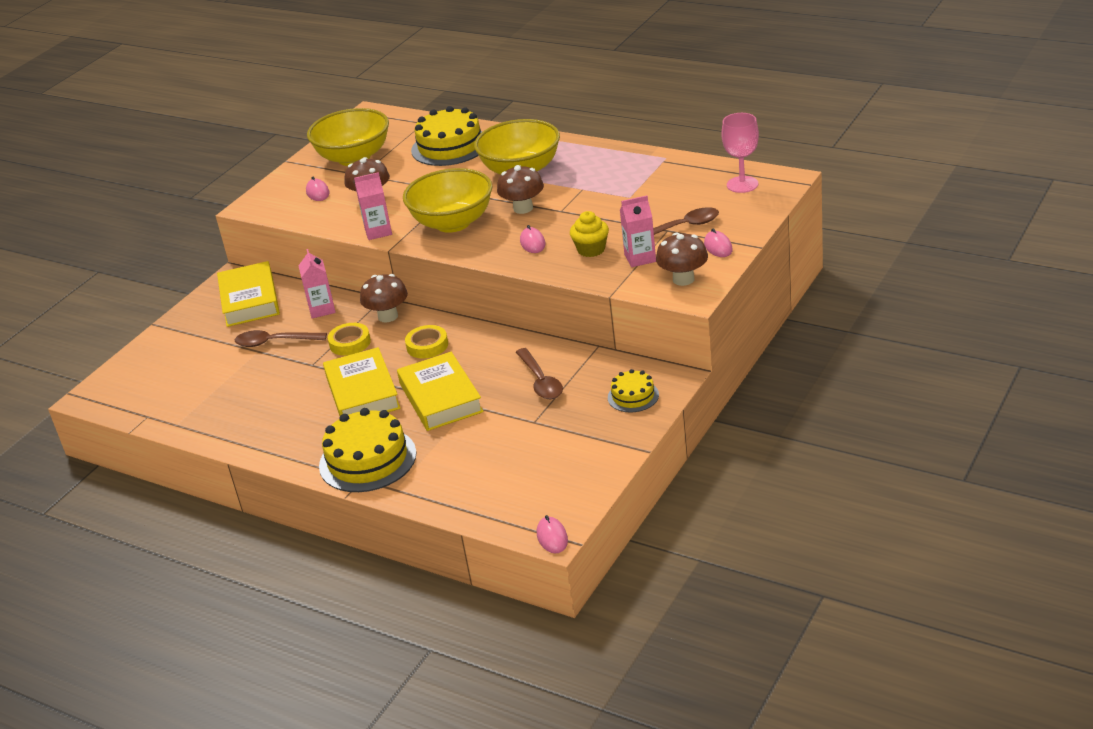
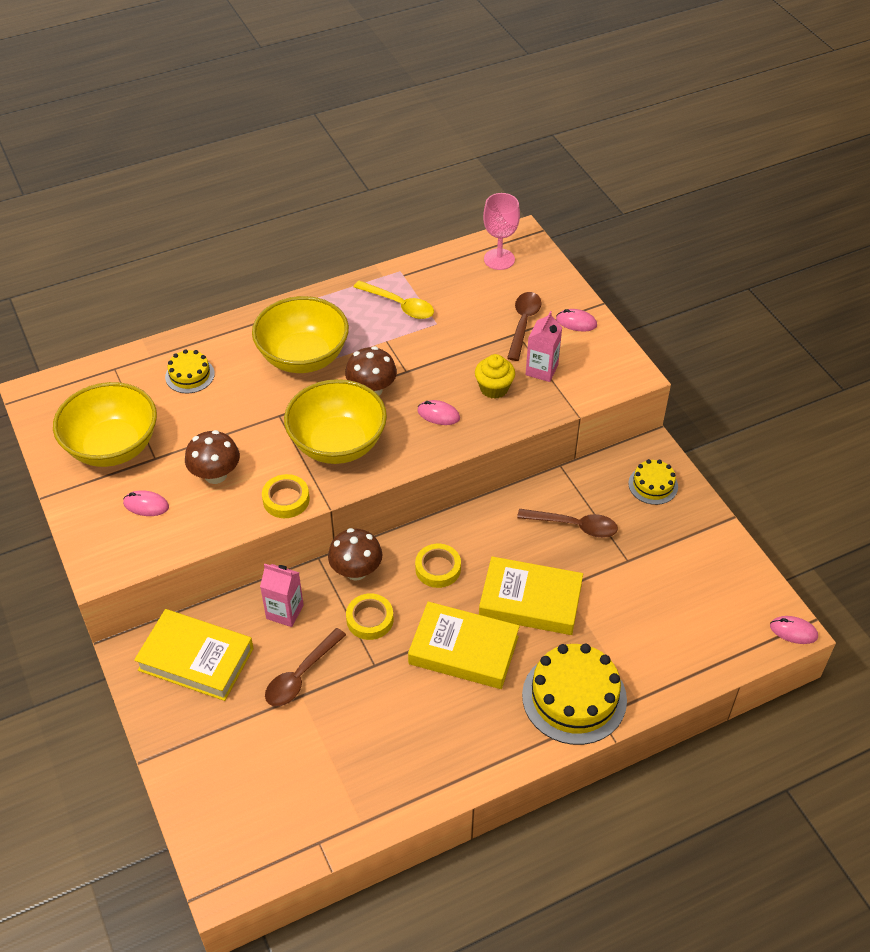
camera: 60 degrees left, 15 degrees up
pink carton [354,172,392,240] -> yellow tape [262,474,310,518]
yellow cake [411,106,482,166] -> yellow cake [165,350,215,393], size x0.54
brown mushroom [656,232,708,286] -> none
none -> yellow spoon [354,281,434,319]

